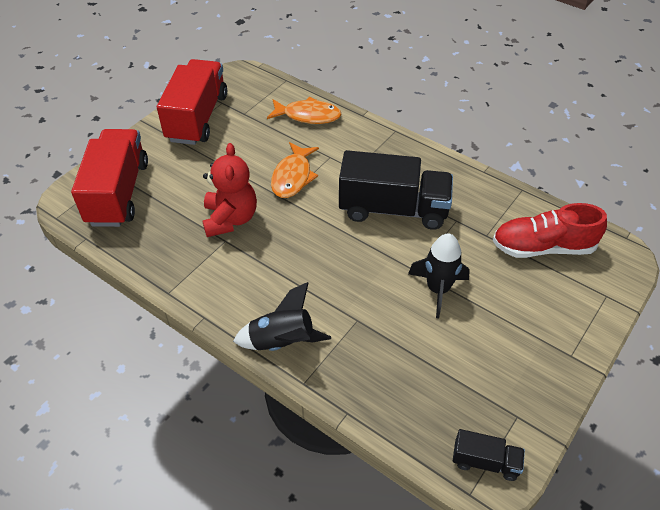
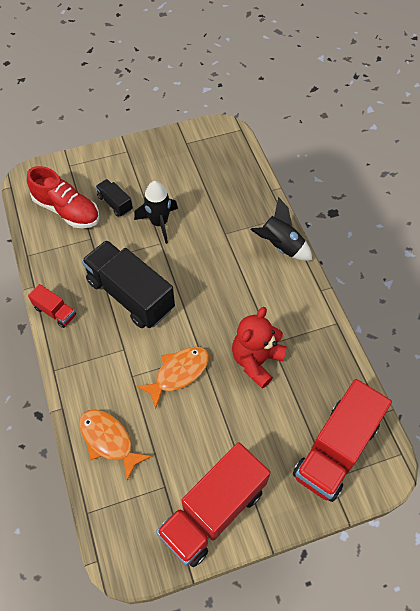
camera: 145 degrees left, 10 degrees up
black truck [453,429,525,481] -> black truck moved to [95,179,133,217]
none -> red truck [28,284,76,328]

